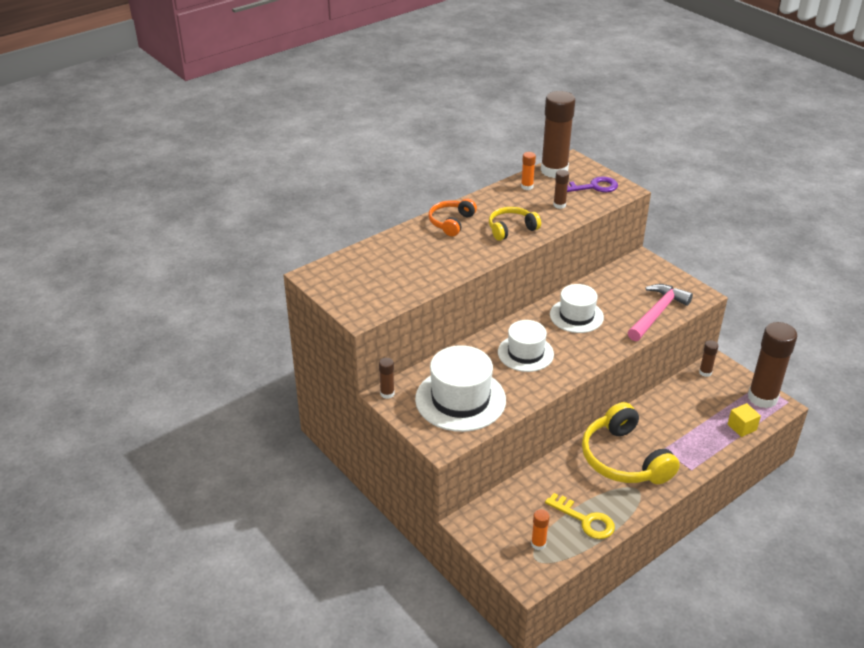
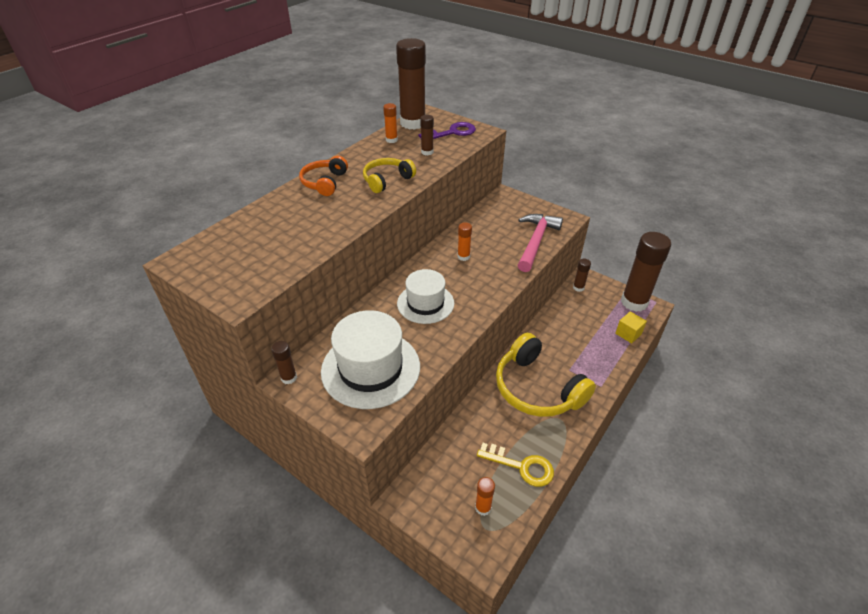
camera: 15 degrees left, 5 degrees up
white hat [550,284,604,333] -> orange glue stick [457,222,472,261]

